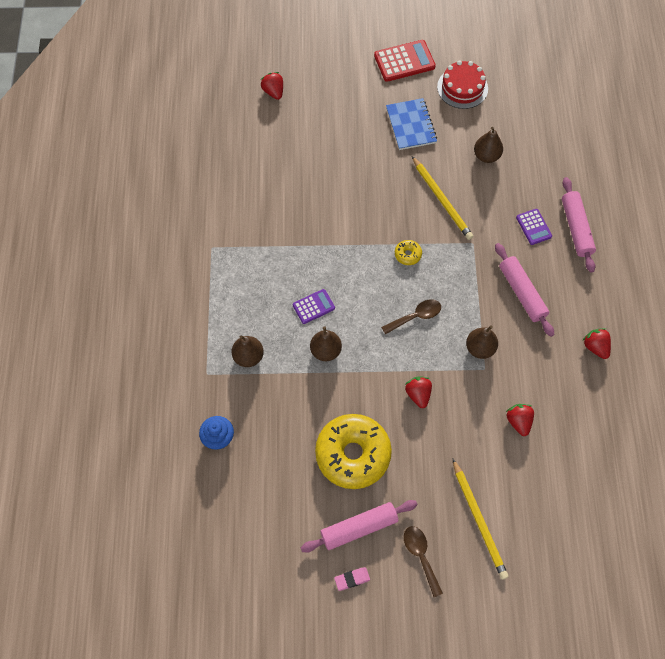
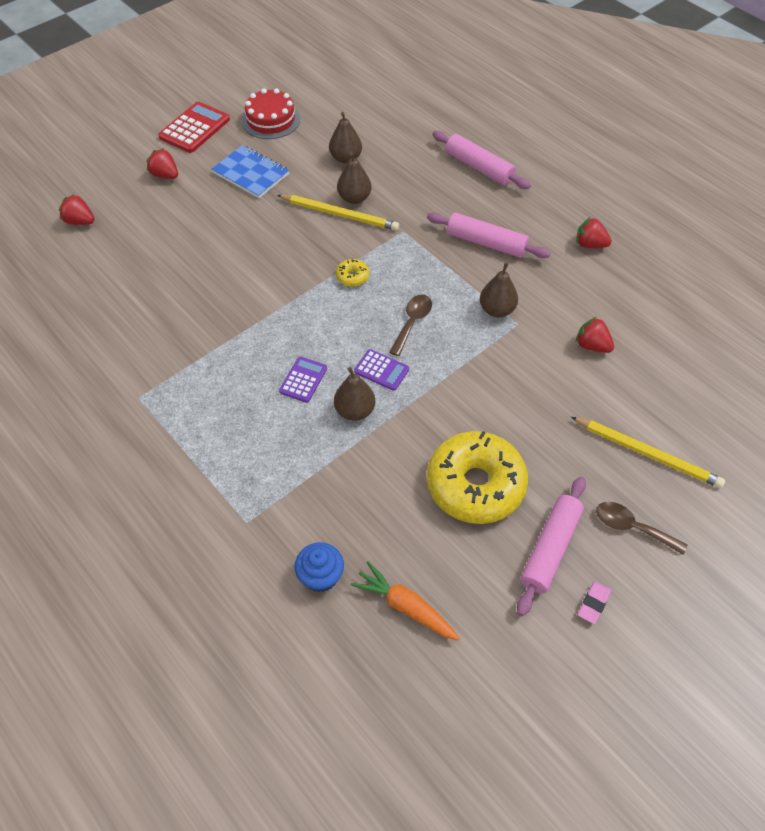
camera: 40 degrees left, 10 degrees down
brown pear [232,335,264,367] -> brown pear moved to [337,152,372,204]
red strawberry [405,377,432,408] -> red strawberry moved to [146,148,178,179]
purple calculator [516,209,552,245] -> purple calculator moved to [354,349,409,391]
none -> orange carrot [351,561,460,641]

